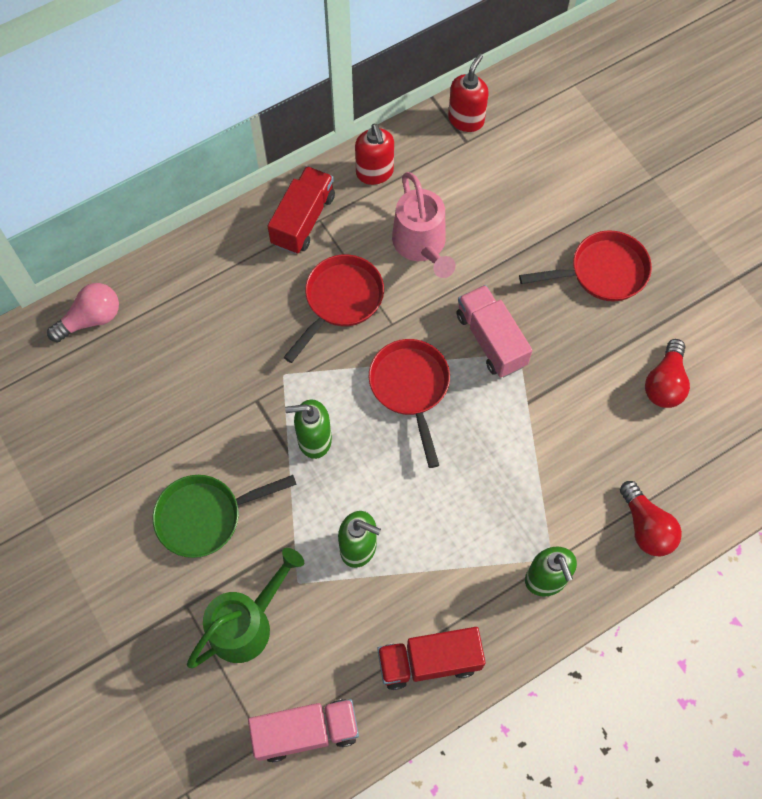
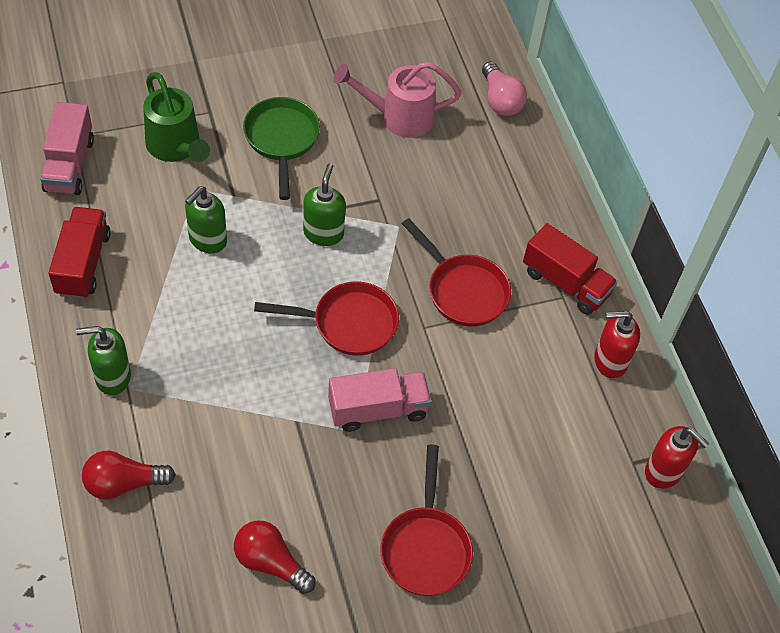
camera: 100 degrees right, 10 degrees down
pink watering can [392,172,456,278] -> pink watering can moved to [333,62,461,138]

